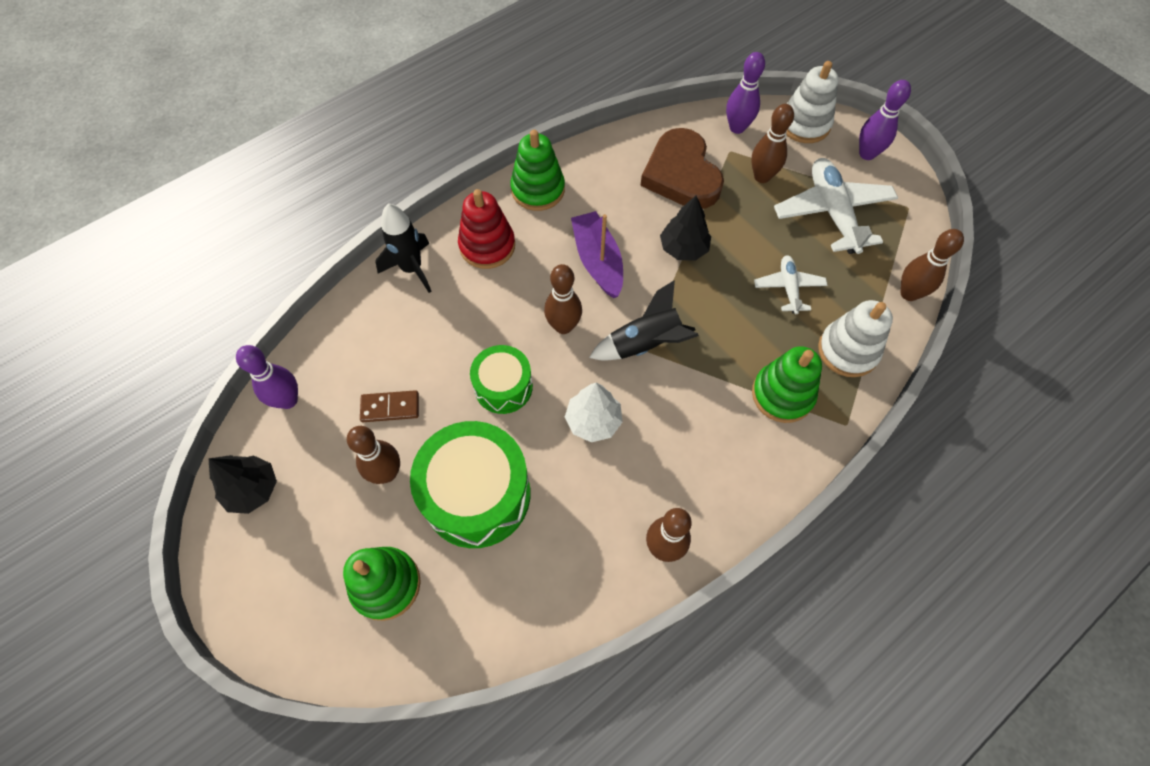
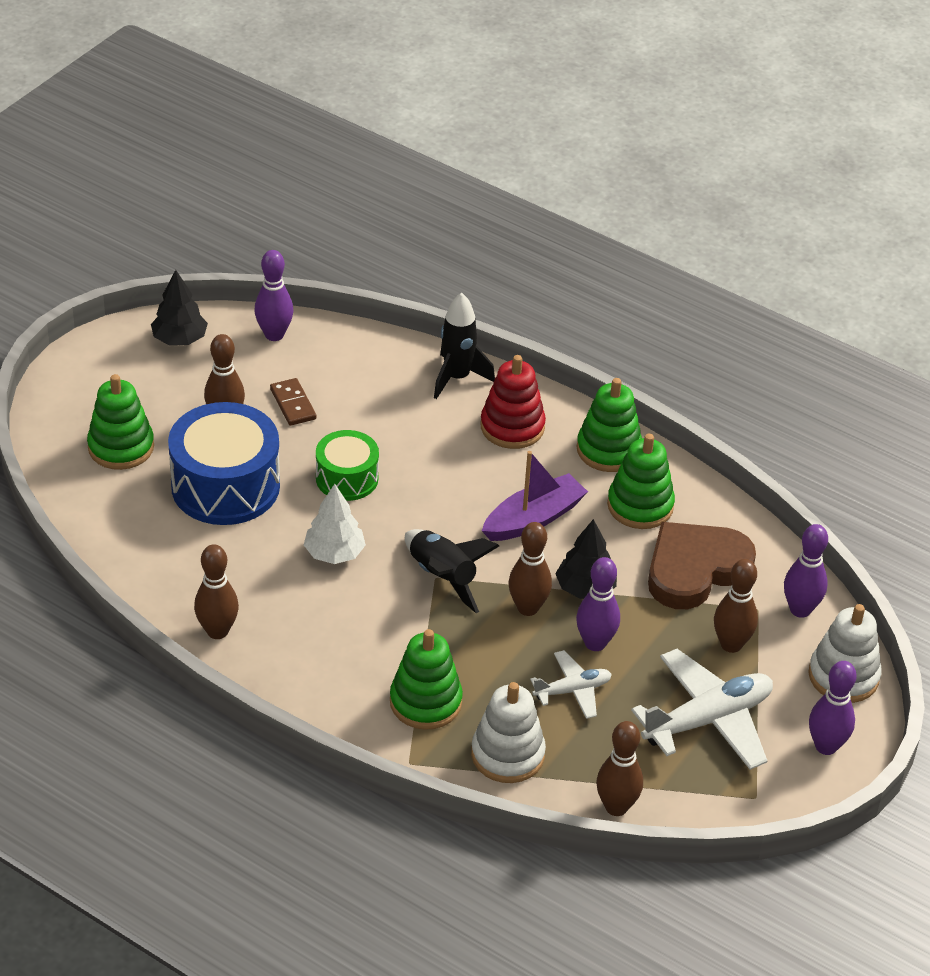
camera: 70 degrees right, 20 degrees down
green drum [410,421,530,548] -> blue drum [168,402,280,525]
brown bowling pin [544,264,582,334] -> brown bowling pin moved to [509,522,552,616]
none -> purple bowling pin [576,557,620,651]
none -> green stacking toy [607,434,675,529]

